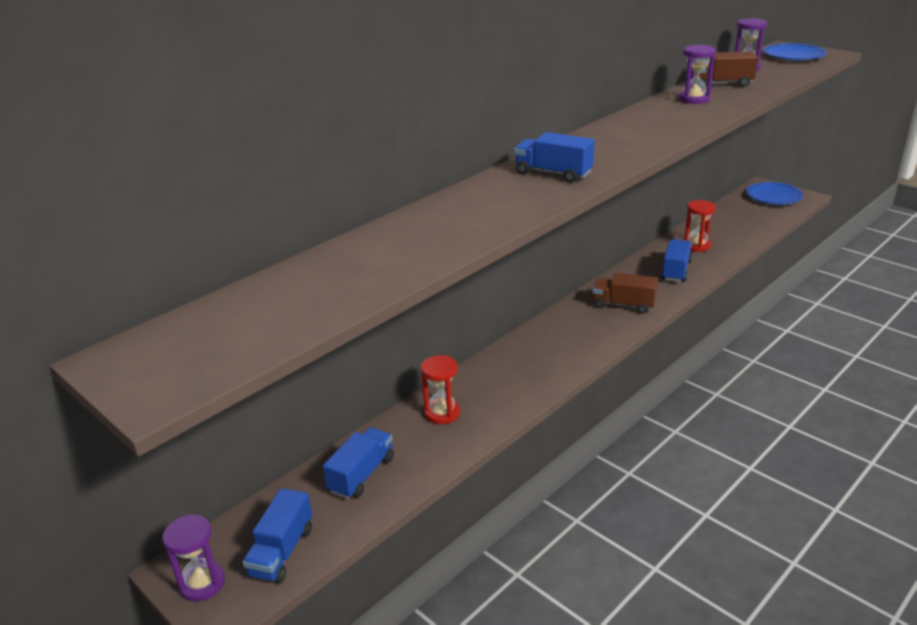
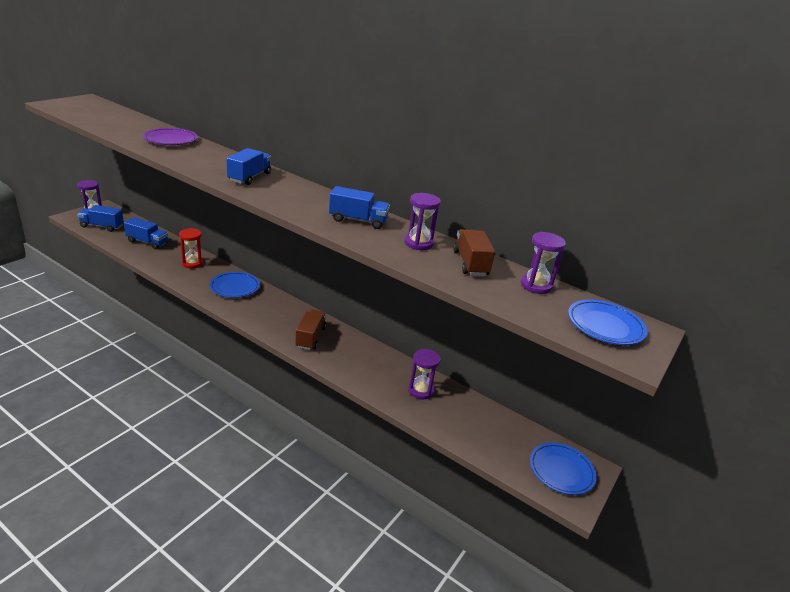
camera: 75 degrees right, 0 degrees up
blue truck [661,239,692,282] -> blue truck moved to [329,186,390,229]
red hourglass [684,200,716,252] -> purple hourglass [408,349,441,400]
none -> purple plate [143,128,198,145]
none -> blue plate [209,272,260,298]

